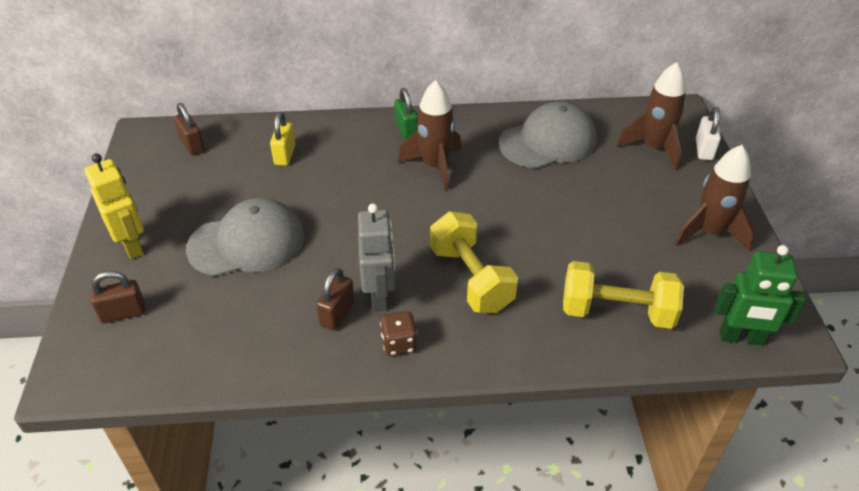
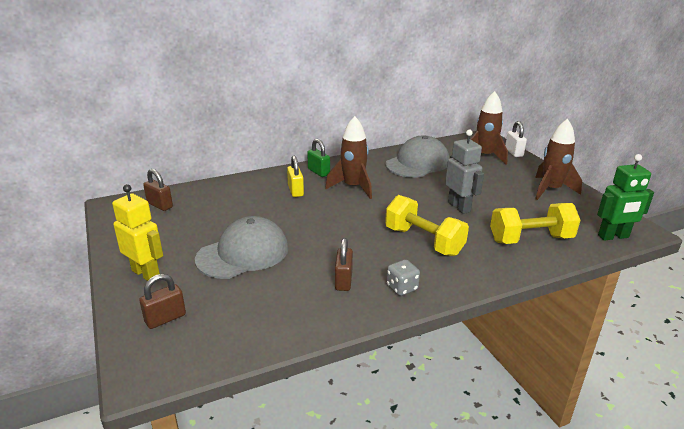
camera: 20 degrees left, 15 degrees down
yellow padlock [270,112,295,166] -> yellow padlock moved to [287,156,304,197]
grey robot [358,203,395,311] -> grey robot moved to [445,130,484,214]
brown dice [380,311,417,356] -> grey dice [386,260,420,296]

